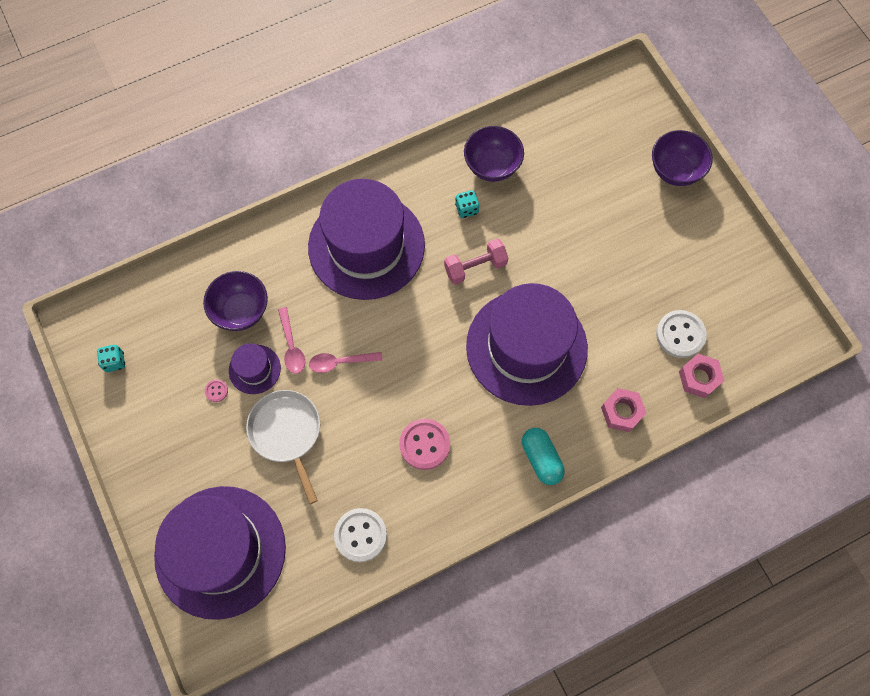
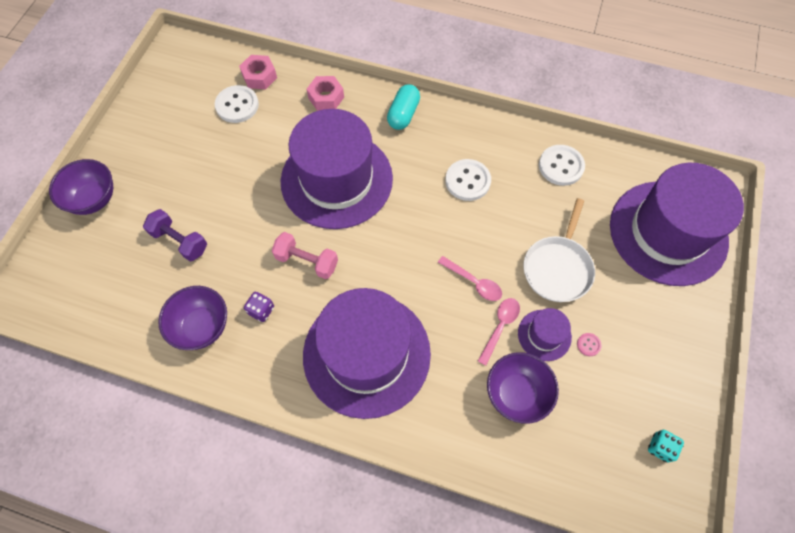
camera: 135 degrees left, 5 degrees down
pink button [399,419,450,470] -> white button [445,159,491,201]
turquoise dice [455,190,479,218] -> purple dice [244,292,274,322]
none -> purple dumbbell [143,209,207,261]

